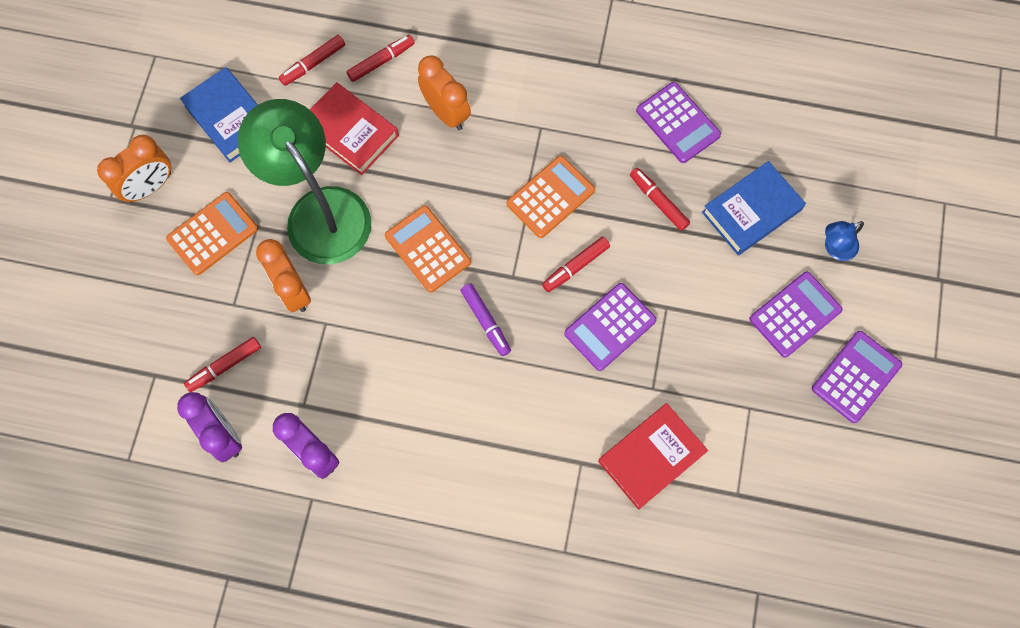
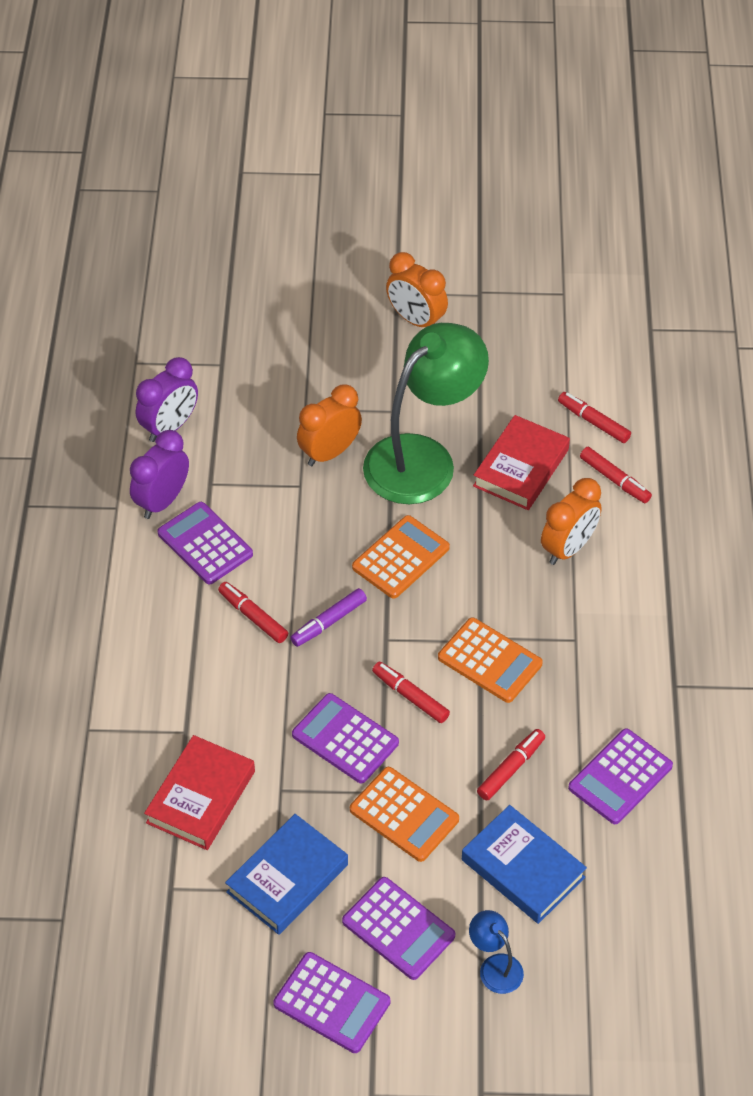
camera: 80 degrees right, 20 degrees down
orange calculator [166,192,258,275] -> orange calculator moved to [350,767,459,862]
blue book [180,67,258,162] -> blue book moved to [225,814,348,935]
red marker [184,337,261,392] -> red marker moved to [218,582,288,643]
red book [598,403,708,510] -> red book turned 75 degrees clockwise [144,735,255,850]
none -> purple calculator [157,502,253,584]

